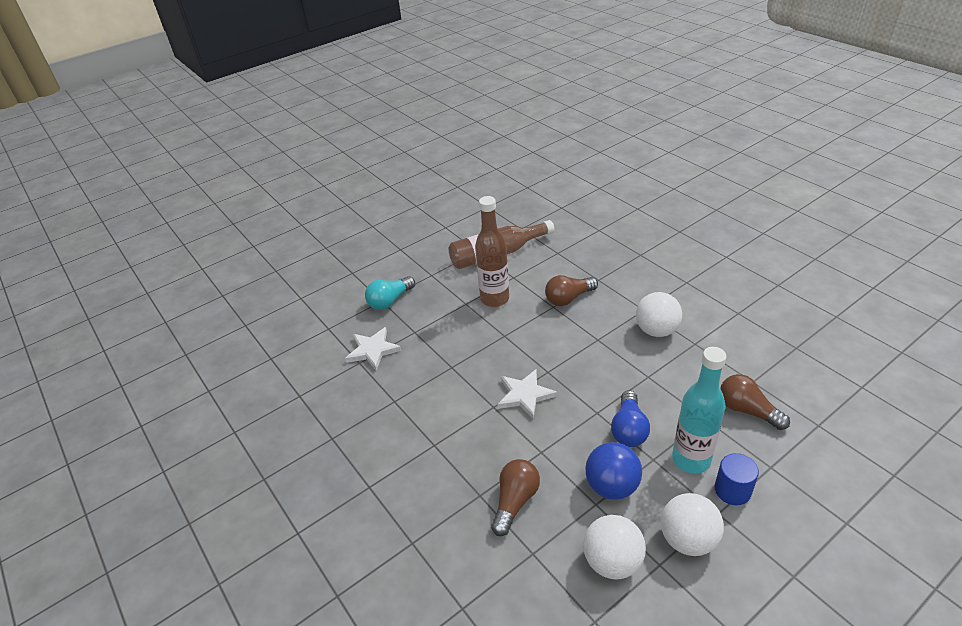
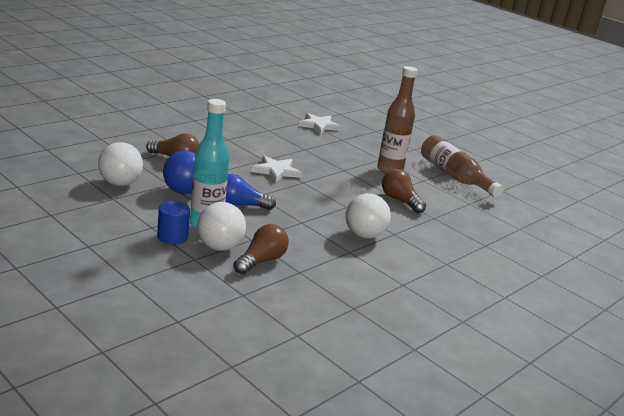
camera: 75 degrees right, 15 degrees down
turquoise light bulb [365,276,415,310] -> none
white ball [661,493,724,556] -> white ball moved to [197,202,246,251]

